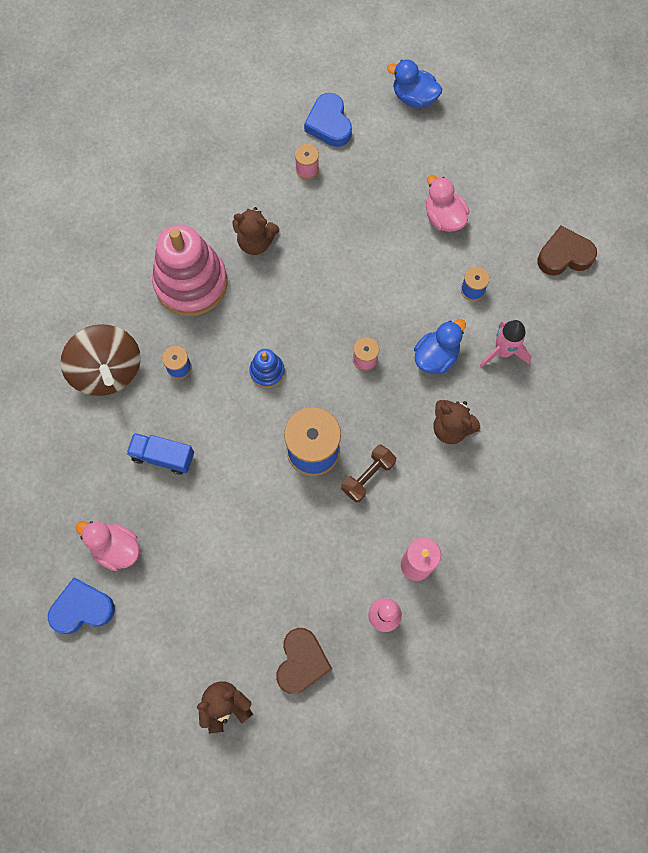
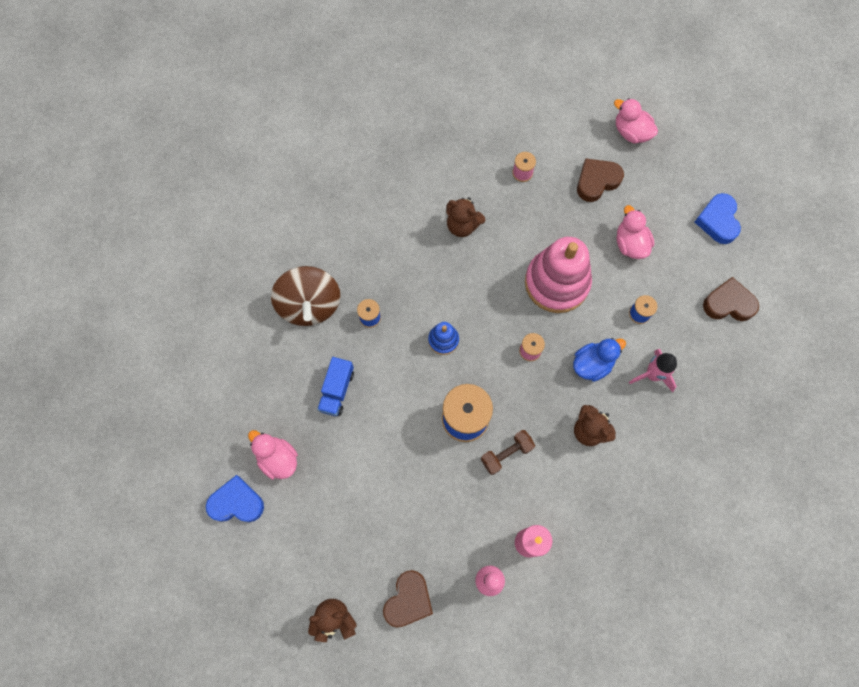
camera: 15 degrees right, 0 degrees up
blue truck [126,433,194,475] -> blue truck turned 105 degrees counterclockwise [317,357,354,416]
pink stacking toy [152,225,228,316] -> pink stacking toy moved to [525,237,592,313]
blue heart [304,93,352,147] -> blue heart moved to [695,193,741,244]
blue duck [387,59,442,108] -> pink duck [614,98,658,144]
none -> brown heart [577,158,624,202]

